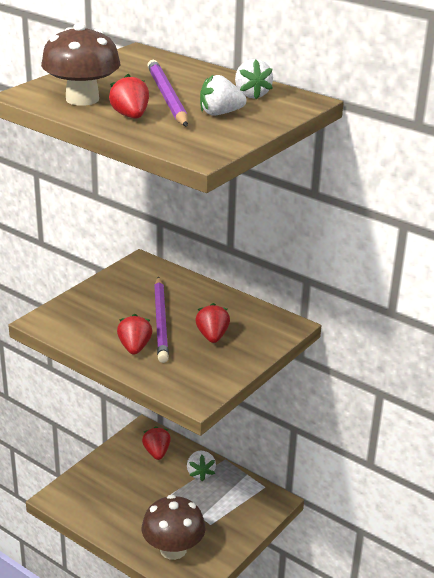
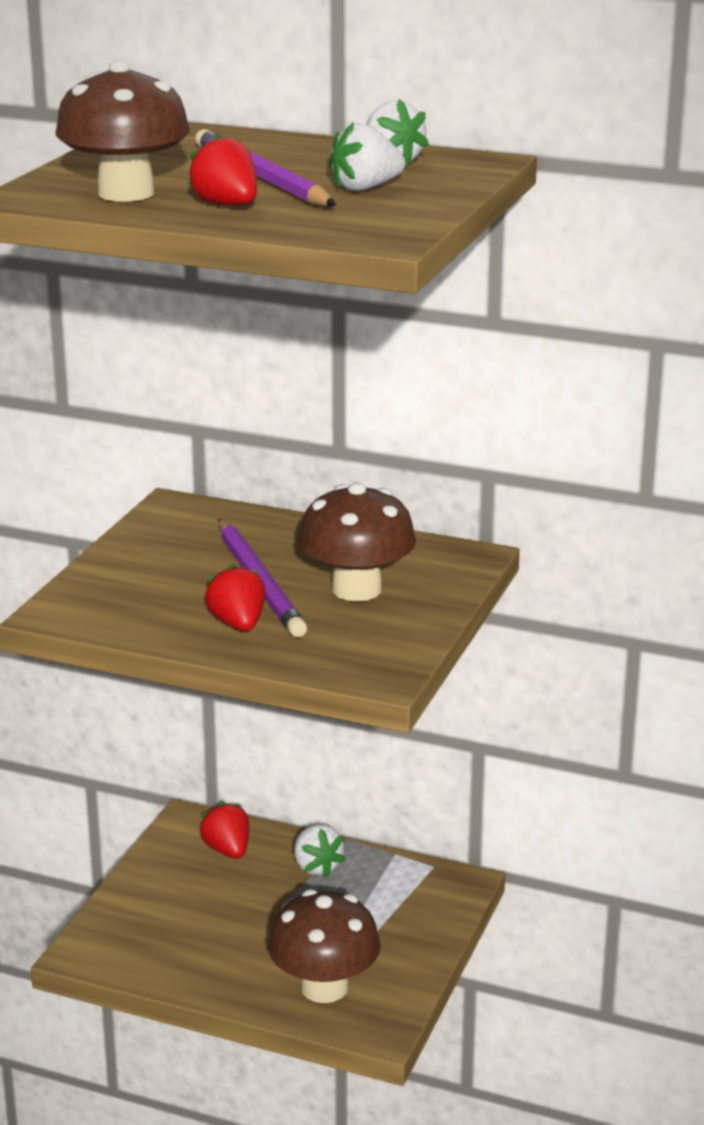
camera: 15 degrees left, 5 degrees down
red strawberry [195,303,230,343] -> brown mushroom [298,483,416,601]

